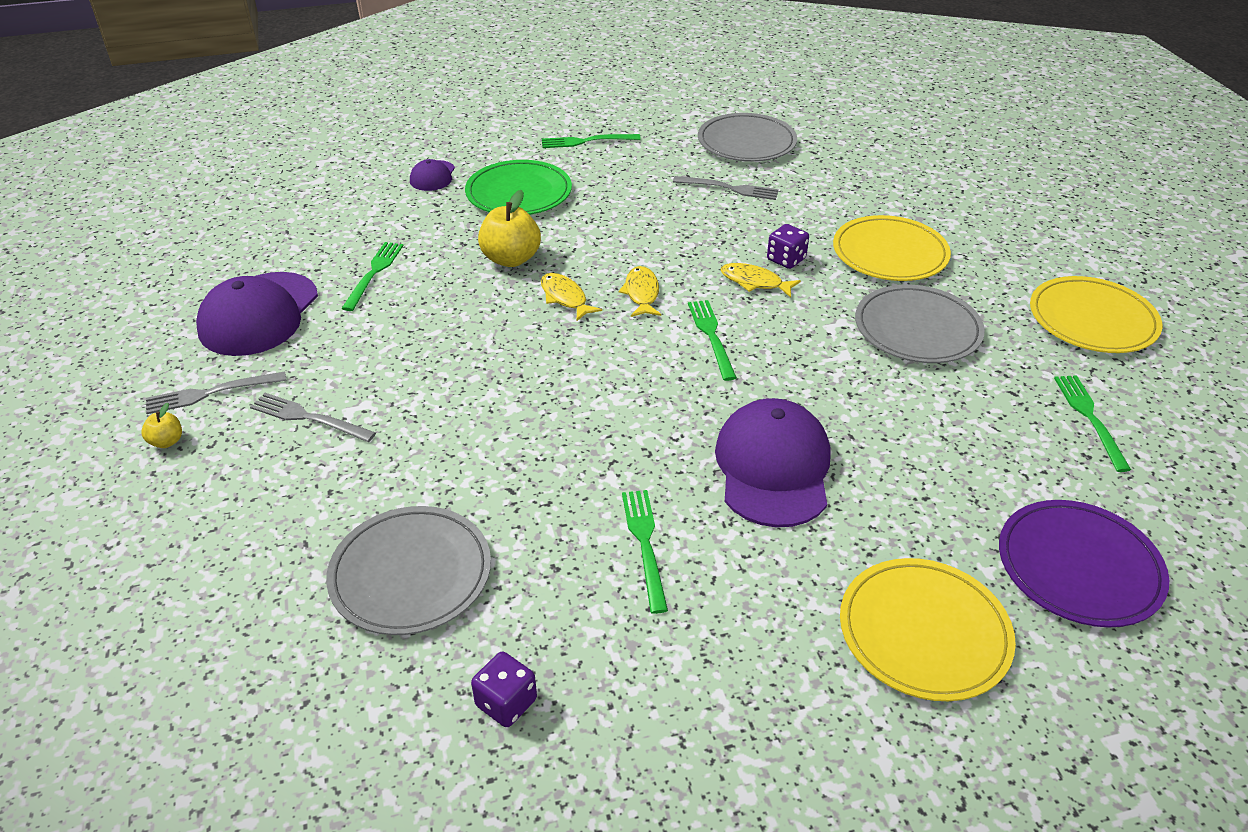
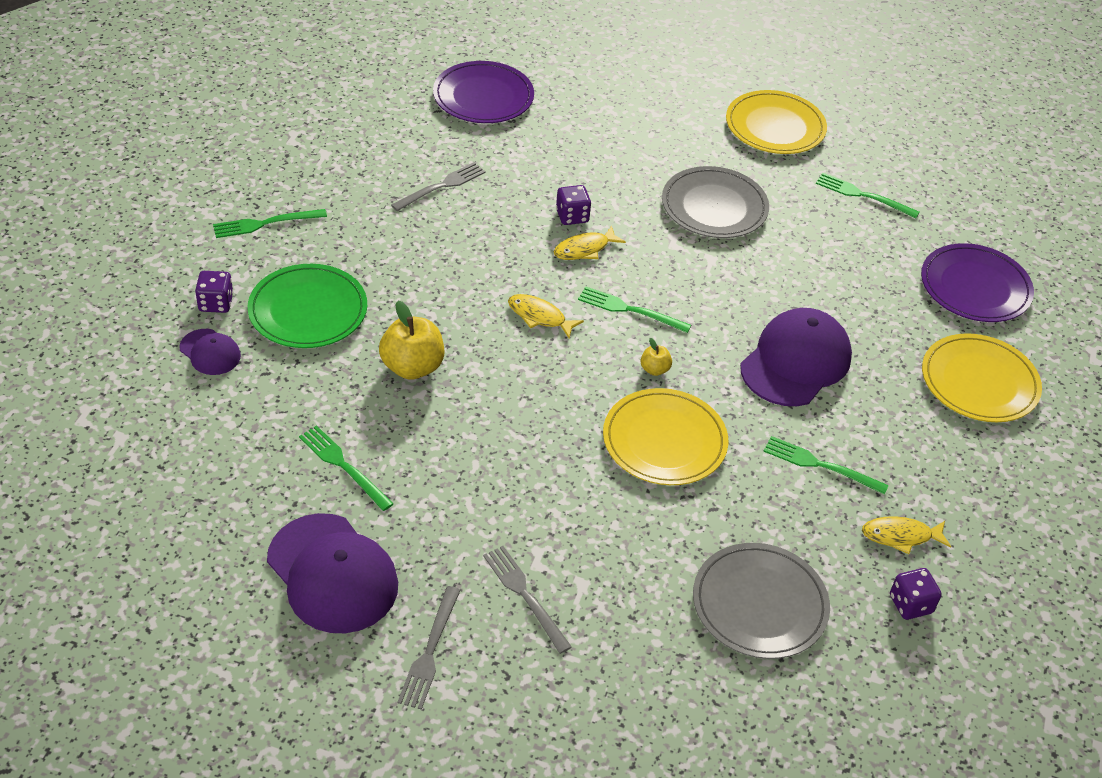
camera: 60 degrees left, 5 degrees up
yellow apple [141,403,182,448] -> yellow apple moved to [641,338,672,376]
grey fork [250,393,376,442] -> grey fork turned 90 degrees clockwise [483,546,572,654]
yellow fish [541,273,602,321] -> yellow fish moved to [862,516,951,554]
green fork [542,134,641,148] -> green fork turned 45 degrees clockwise [213,209,327,238]
grey plate [698,113,797,162] -> none
purple cap [715,398,831,527] -> purple cap turned 90 degrees clockwise [740,308,852,406]
yellow plate [833,215,951,281] -> yellow plate moved to [603,388,728,485]
none -> purple dice [195,271,233,313]
none -> purple plate [433,61,534,123]

